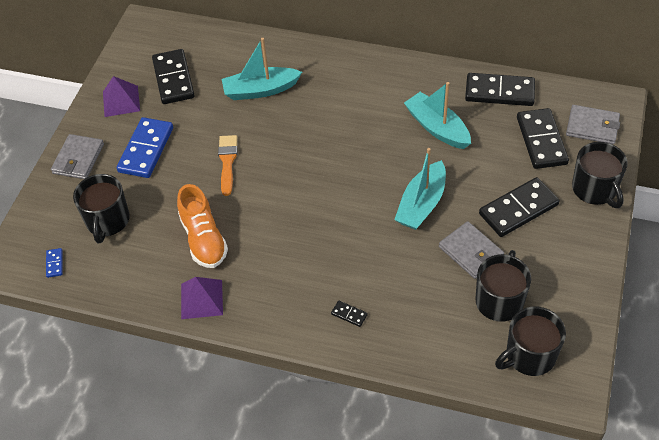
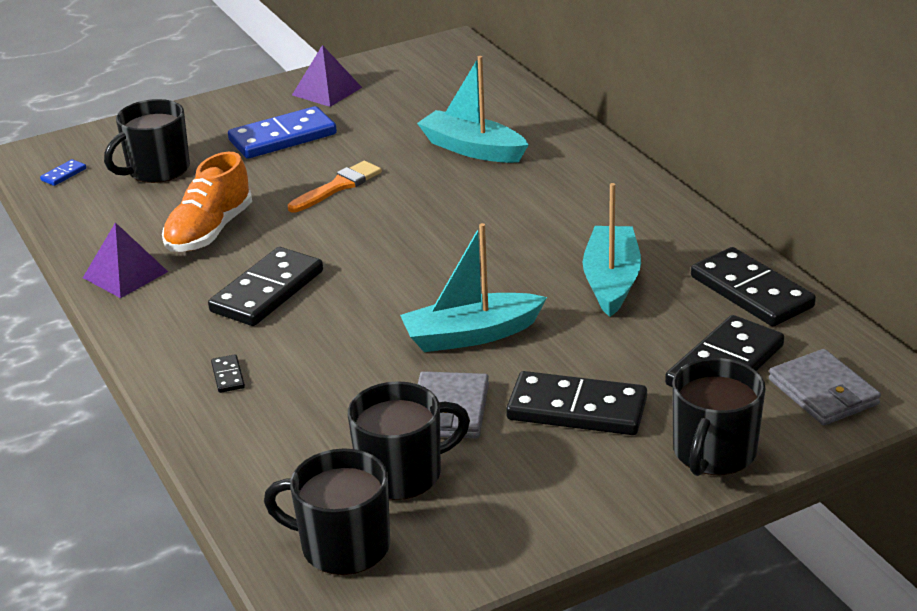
camera: 45 degrees right, 20 degrees down
grey wallet [51,134,104,179] -> none
black domino [152,49,195,104] -> black domino moved to [208,247,323,326]

